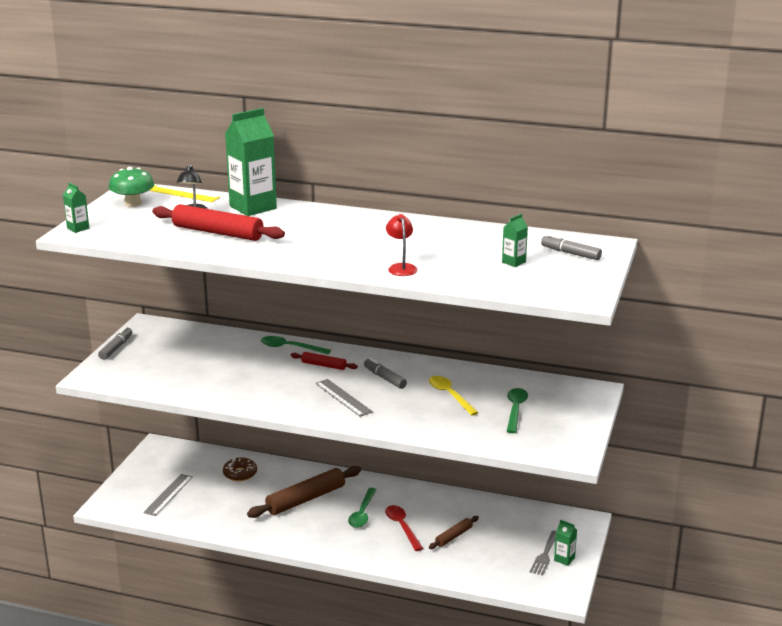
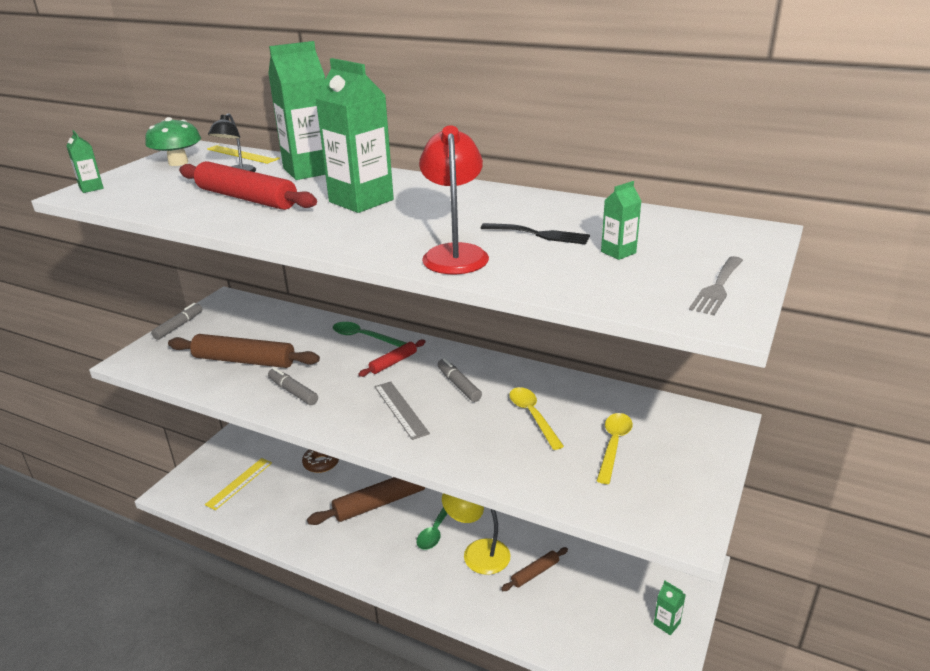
camera: 10 degrees right, 5 degrees up
grey ruler [143,474,193,516] -> yellow ruler [205,458,272,510]
red rolling pin [291,352,358,370] -> red rolling pin turned 75 degrees counterclockwise [358,339,425,377]
red spoon [385,505,423,551] -> yellow lamp [442,493,511,575]
red lamp [386,214,417,276] -> red lamp [419,125,489,274], size x1.60
green spoon [507,388,528,433] -> yellow spoon [597,413,633,484]
grey fork [530,530,556,576] -> grey fork moved to [689,256,743,315]
grey marker [541,234,602,260] -> grey marker moved to [268,367,318,405]
none -> brown rolling pin [168,334,320,368]
none -> green carton [315,58,394,213]
none -> black fork [480,223,590,245]

